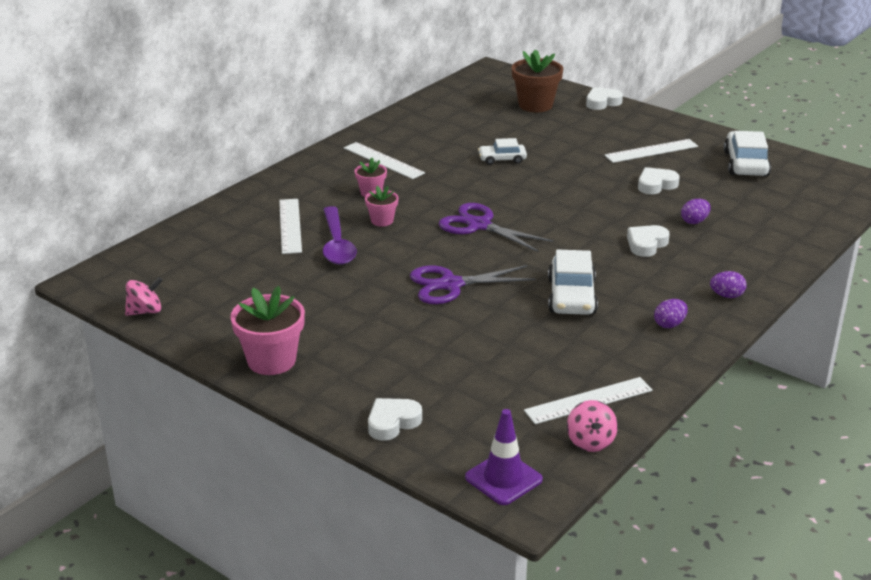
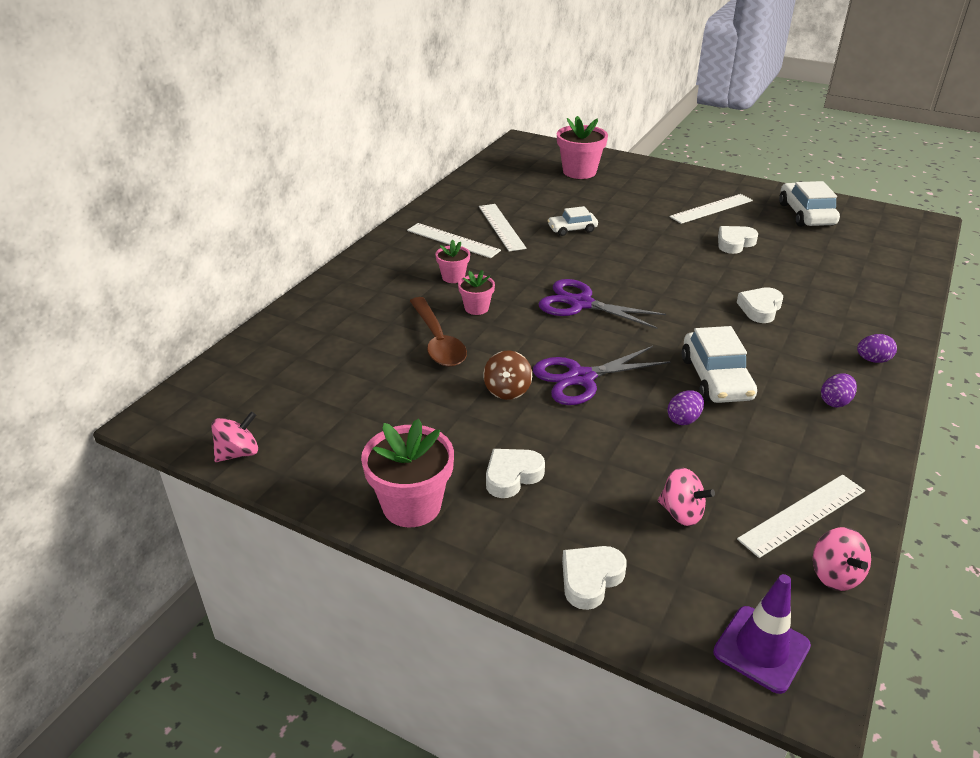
camera: 10 degrees left, 5 degrees up
white ruler [279,199,302,254] -> white ruler moved to [479,204,526,252]
purple spoon [323,206,357,265] -> brown spoon [410,297,467,367]
brown flower pot [512,49,563,112] -> pink flower pot [557,116,608,179]
white heart [586,87,623,110] -> white heart moved to [486,449,545,498]
purple egg [681,199,711,224] -> purple egg moved to [667,390,704,425]
none -> brown spinning top [483,351,532,400]
none -> pink spinning top [658,468,715,526]

